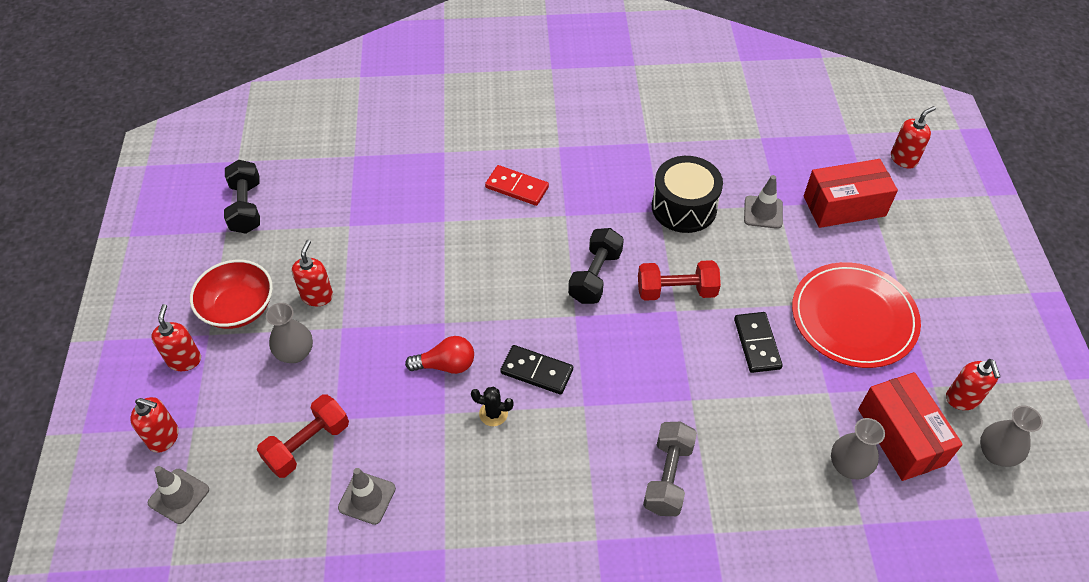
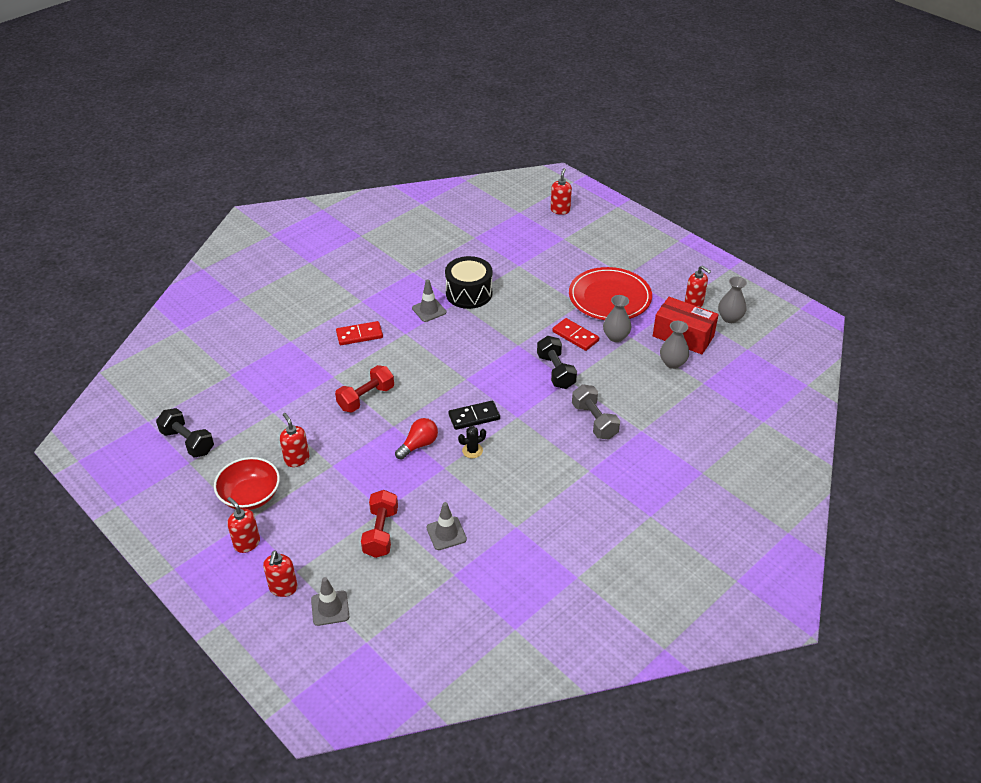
camera: 40 degrees left, 10 degrees down
red soap dispenser [130,397,178,453] -> red soap dispenser turned 120 degrees clockwise [263,550,298,597]
grey vase [266,303,313,363] -> grey vase moved to [603,295,631,342]
black dumbbell [568,228,624,304] -> black dumbbell moved to [537,336,577,389]
red dumbbell [638,260,721,301] -> red dumbbell moved to [335,365,394,412]
black domino [734,312,783,373] -> red domino [552,318,599,351]
grey traffic cone [744,175,783,229] -> grey traffic cone moved to [412,279,446,322]
red box [804,159,898,228] -> none

